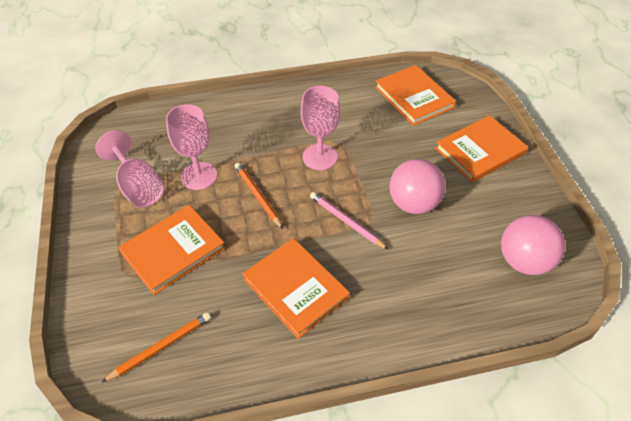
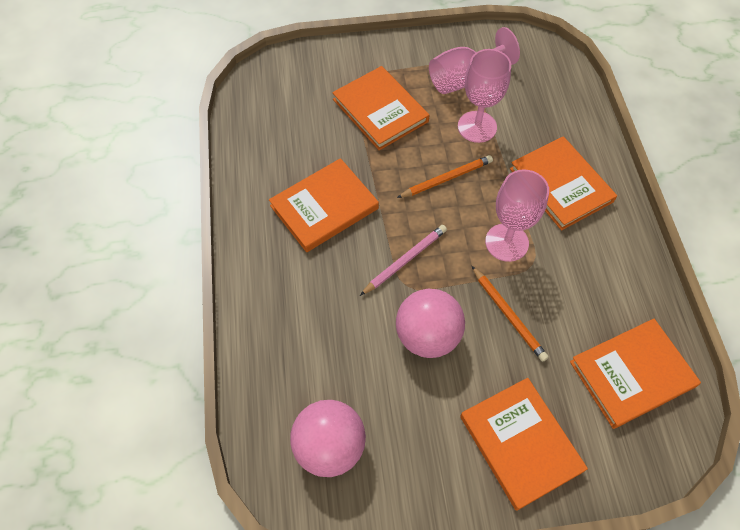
camera: 95 degrees right, 10 degrees up
orange pencil [101,312,211,383] -> orange pencil moved to [472,266,549,362]
none -> orange book [510,136,617,230]

